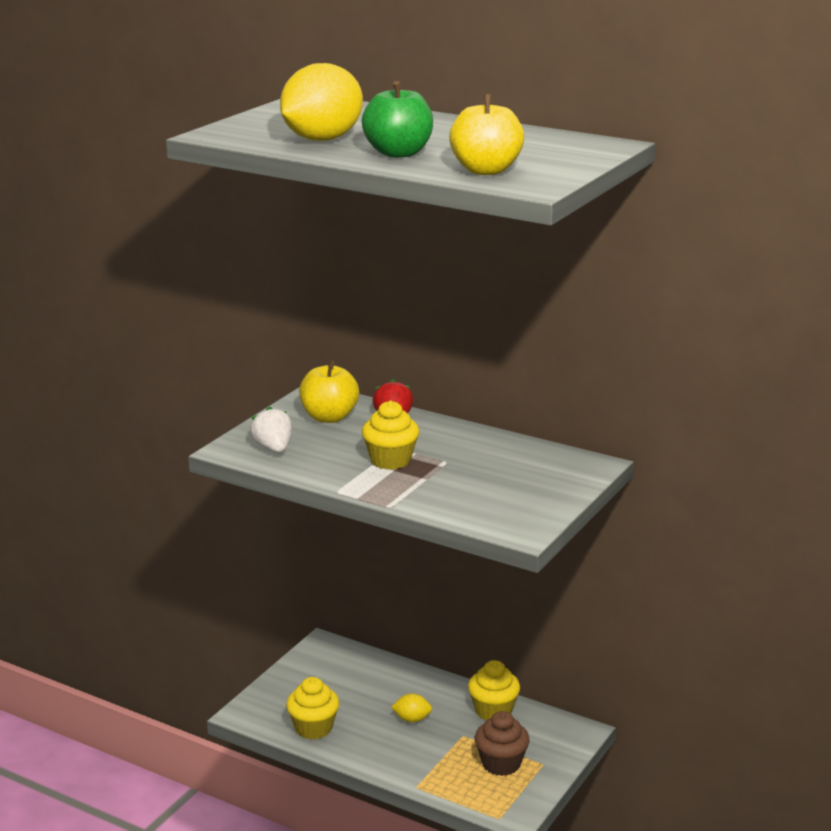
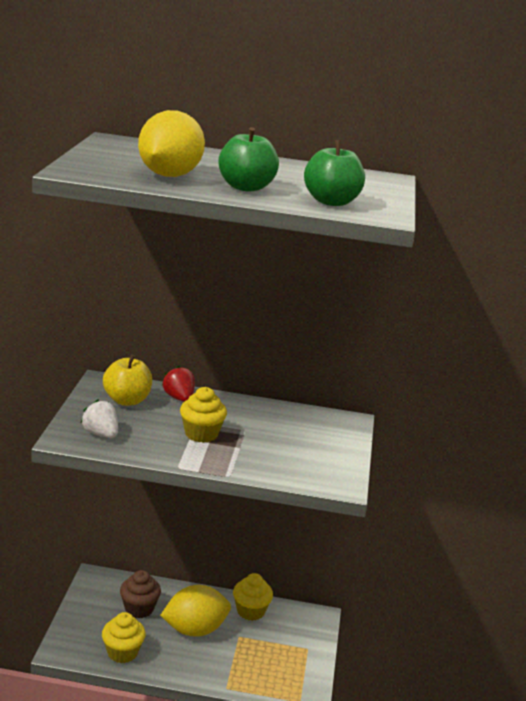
camera: 25 degrees left, 0 degrees up
yellow lemon [391,693,432,722] -> yellow lemon [160,585,231,637], size x2.21
yellow apple [449,94,524,175] -> green apple [304,140,365,206]
brown cupcake [475,711,530,776] -> brown cupcake moved to [120,570,161,618]

